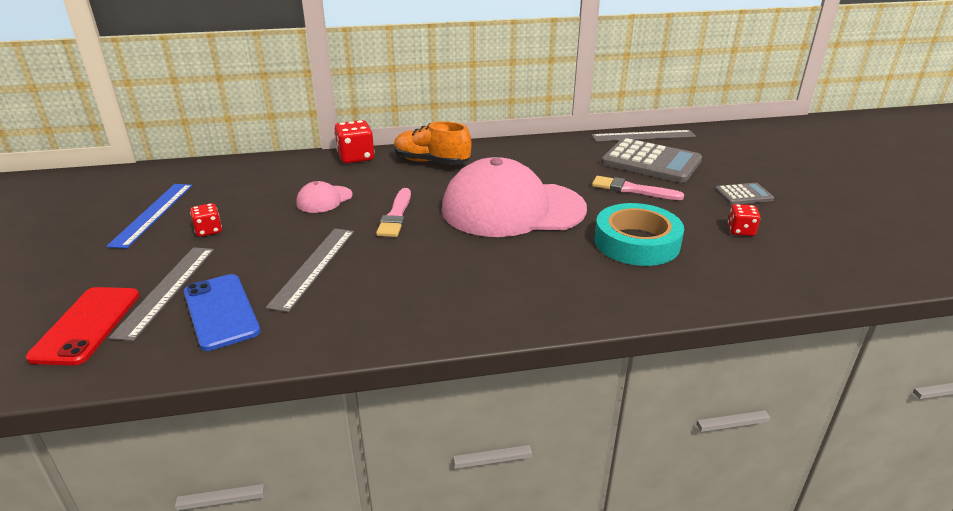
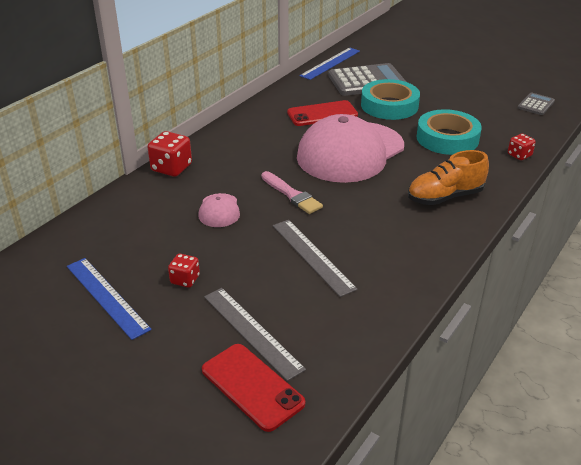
camera: 45 degrees left, 5 degrees up
blue phone [184,274,261,351] -> none
orange shoe [394,121,471,165] -> orange shoe moved to [408,150,489,205]
grey ruler [592,130,696,142] -> blue ruler [299,48,360,80]
pink brush [592,176,684,200] -> turquoise tape [361,79,420,120]
grey calculator [715,183,774,205] -> grey calculator moved to [518,93,555,115]
red dice [728,204,760,236] -> red dice moved to [508,134,536,160]
none -> red phone [287,100,358,126]

